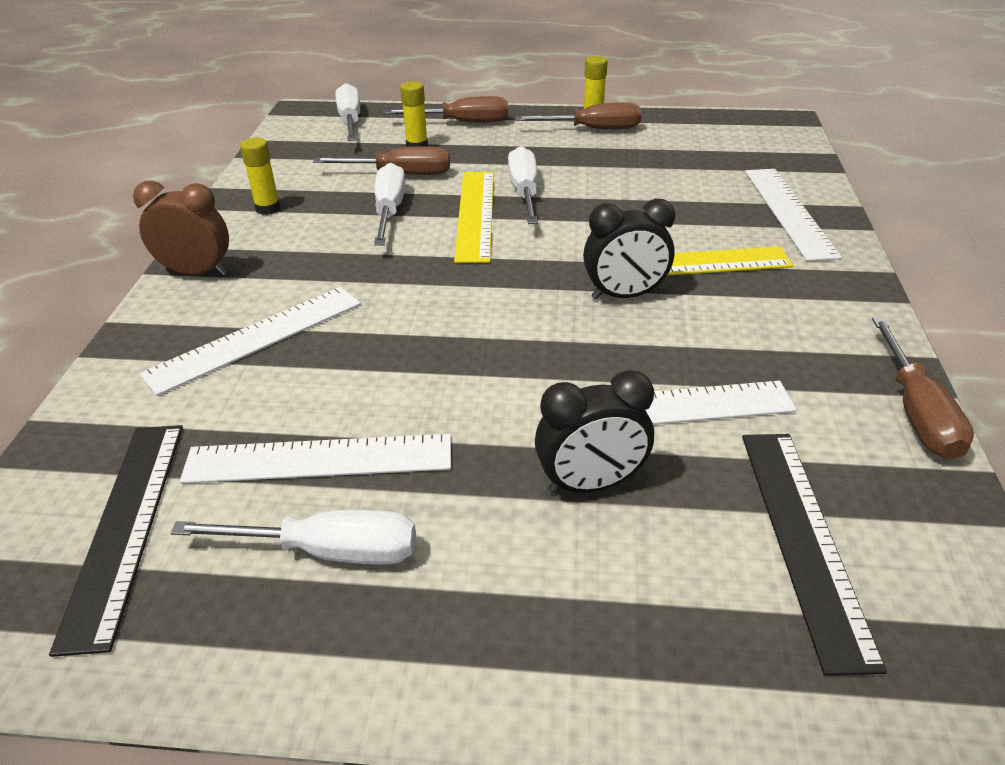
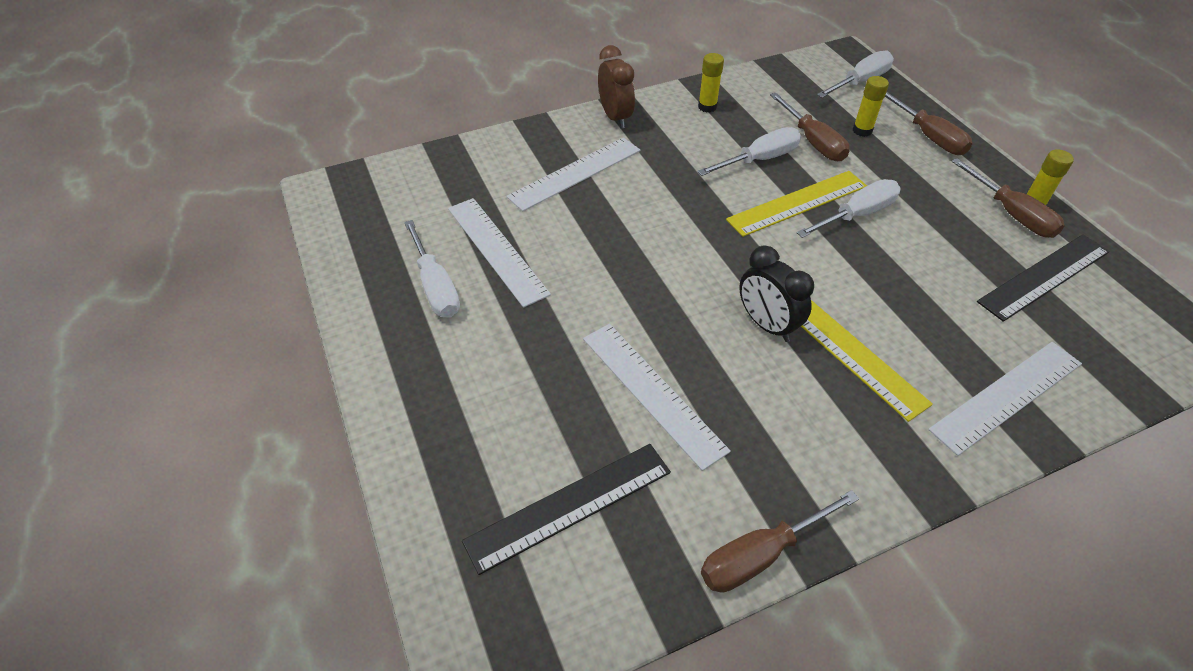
camera: 60 degrees right, 10 degrees up
black ruler [49,425,183,657] -> black ruler moved to [977,234,1110,322]
white ruler [139,287,361,396] -> white ruler turned 60 degrees counterclockwise [506,138,640,211]
black clock [535,370,654,494] -> none

